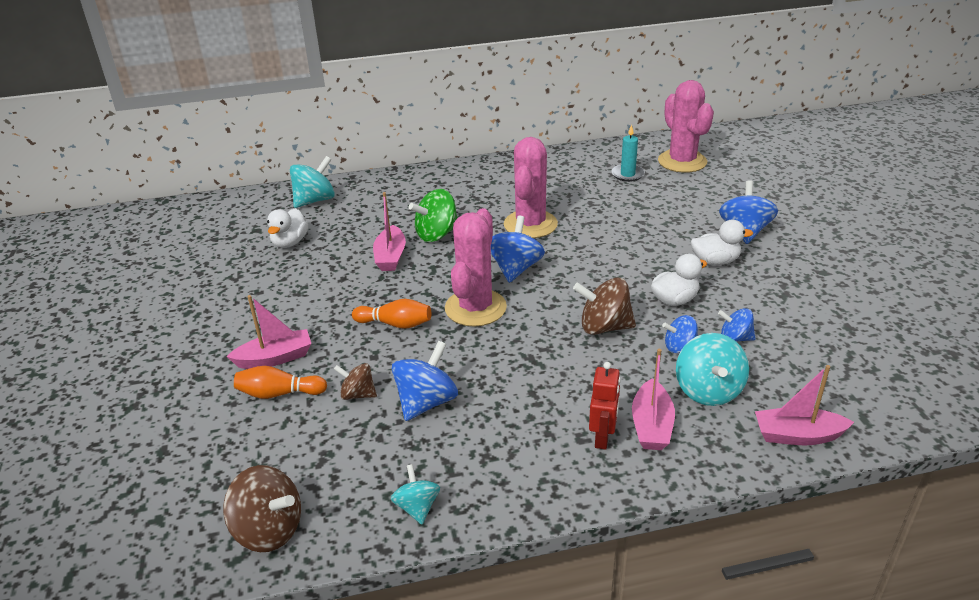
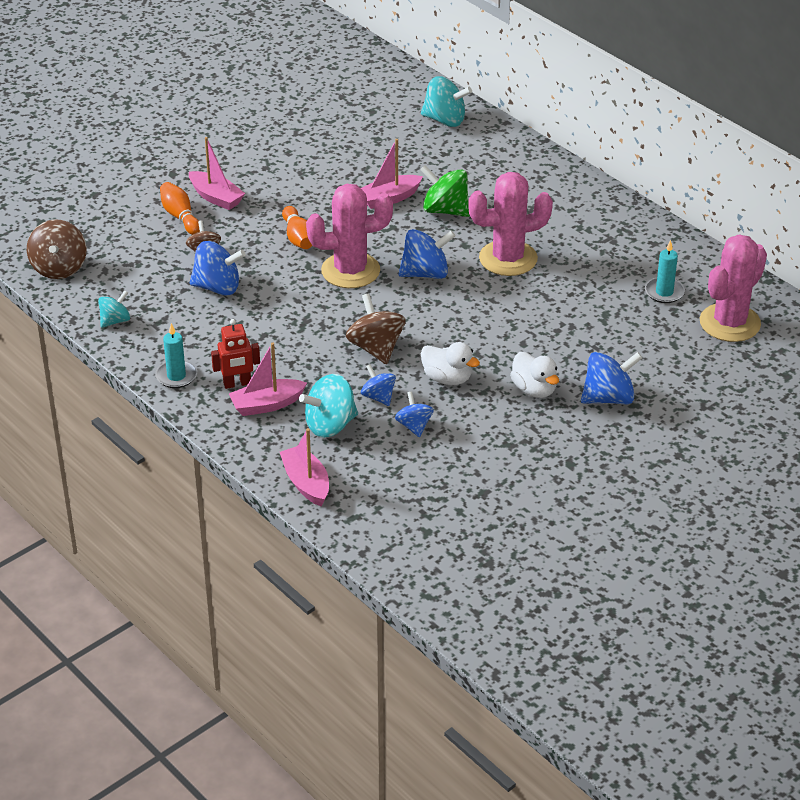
camera: 60 degrees right, 5 degrees up
white duck [267,208,308,248] -> none
none -> turquoise candle [155,323,197,388]

